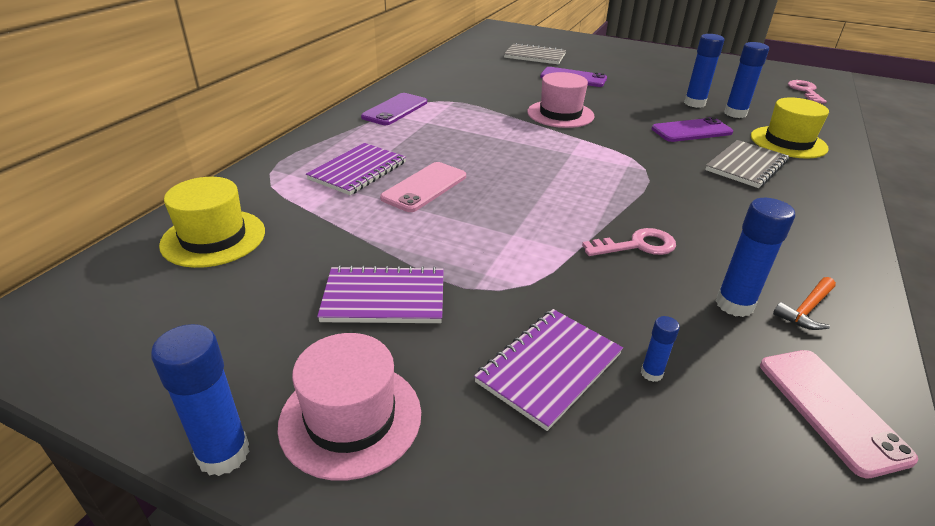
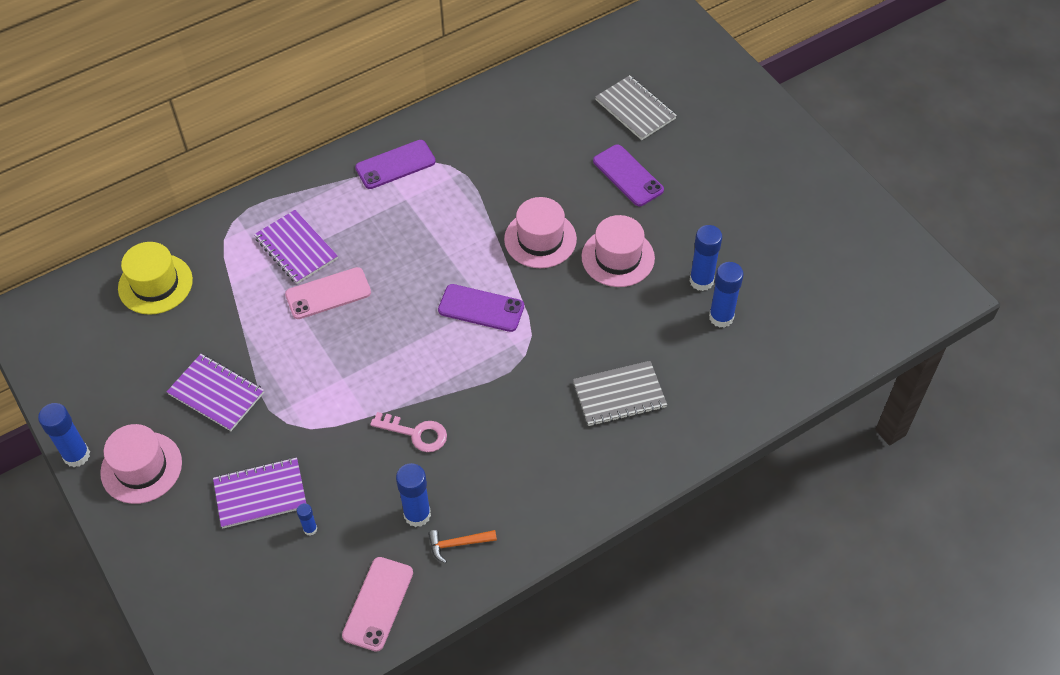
camera: 35 degrees right, 20 degrees up
purple notebook [306,143,406,195] -> purple notebook turned 75 degrees clockwise [254,210,338,284]
purple phone [652,117,733,142] -> purple phone moved to [438,284,524,332]
yellow hat [751,97,829,159] -> none
pink key [788,80,827,104] -> none
none -> pink hat [581,215,655,287]

